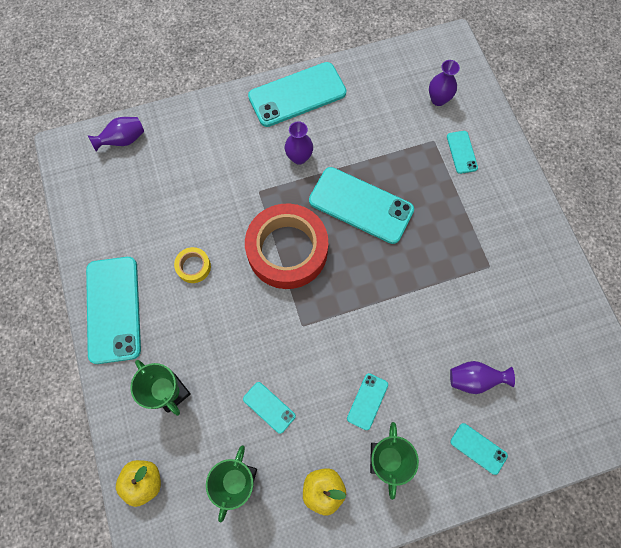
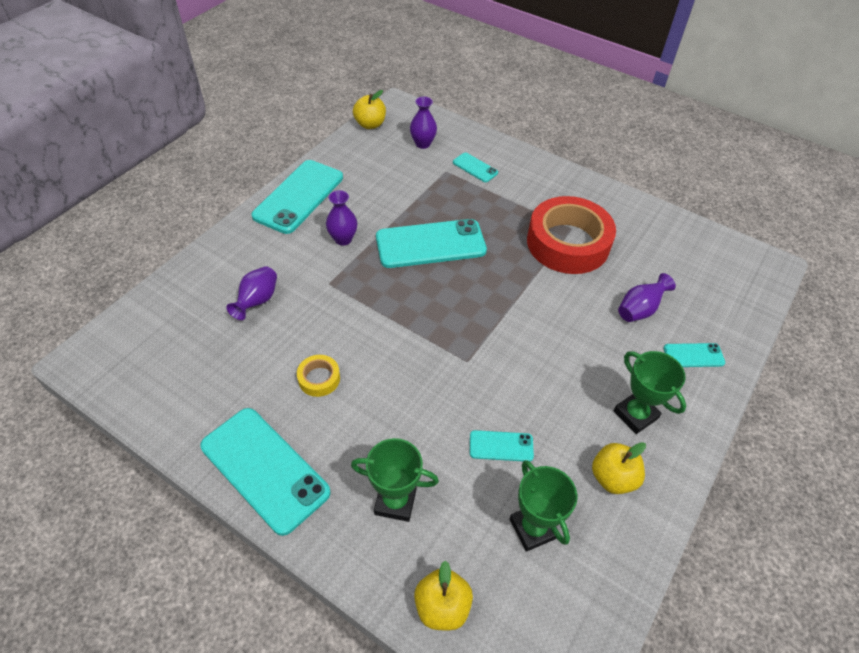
camera: 40 degrees left, 20 degrees down
purple vase [88,117,144,152] -> purple vase moved to [226,266,277,320]
red tape [245,204,328,289] -> red tape moved to [527,196,616,274]
turquoise phone [347,373,388,430] -> none
none -> yellow apple [353,90,386,129]

